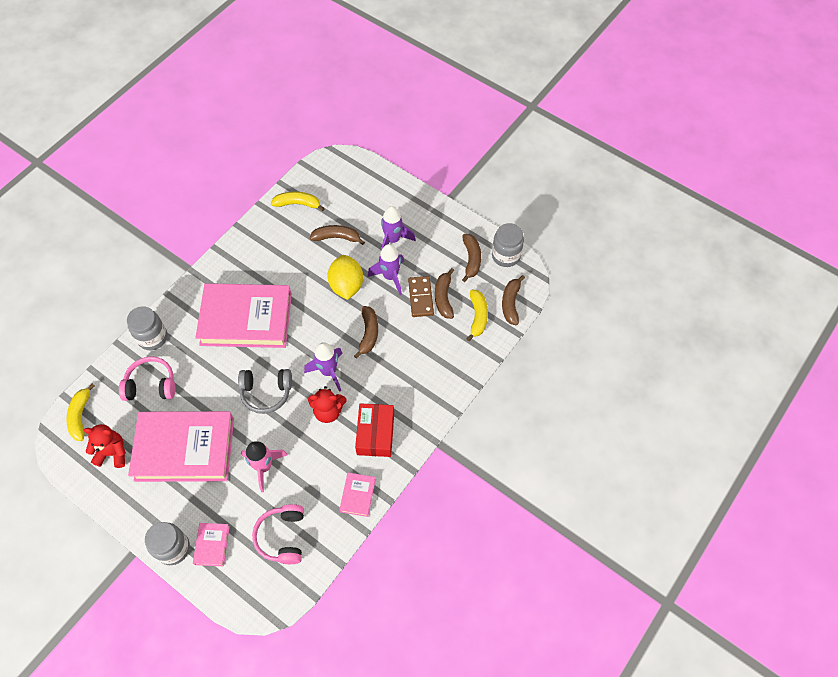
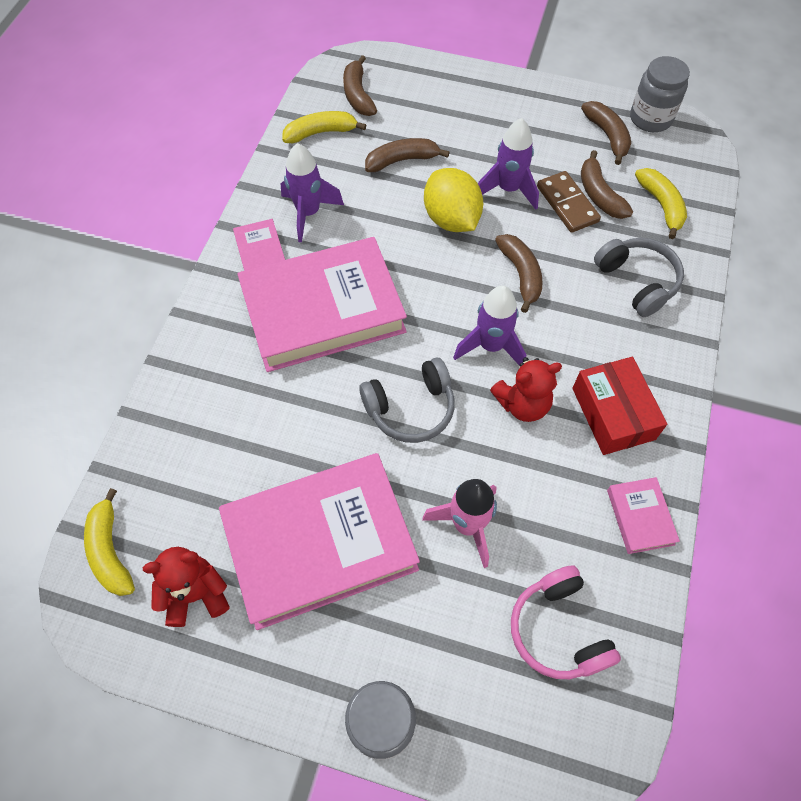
camera: 20 degrees left, 0 degrees up
pink headphones [119,356,175,401] -> none
grey jar [127,306,167,350] -> none
pink book [193,523,230,566] -> pink book moved to [233,219,285,271]
purple rocket [381,206,416,250] -> purple rocket moved to [281,143,344,242]
brown banana [502,275,525,325] -> brown banana moved to [343,55,377,116]
none -> grey headphones [594,238,684,317]

